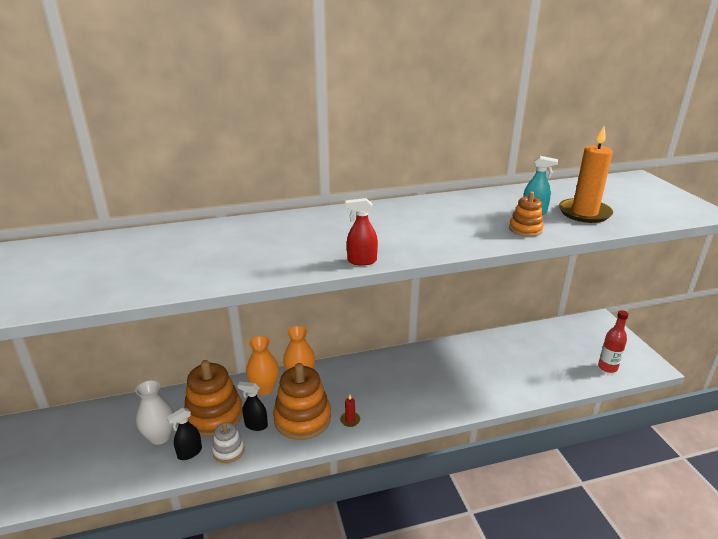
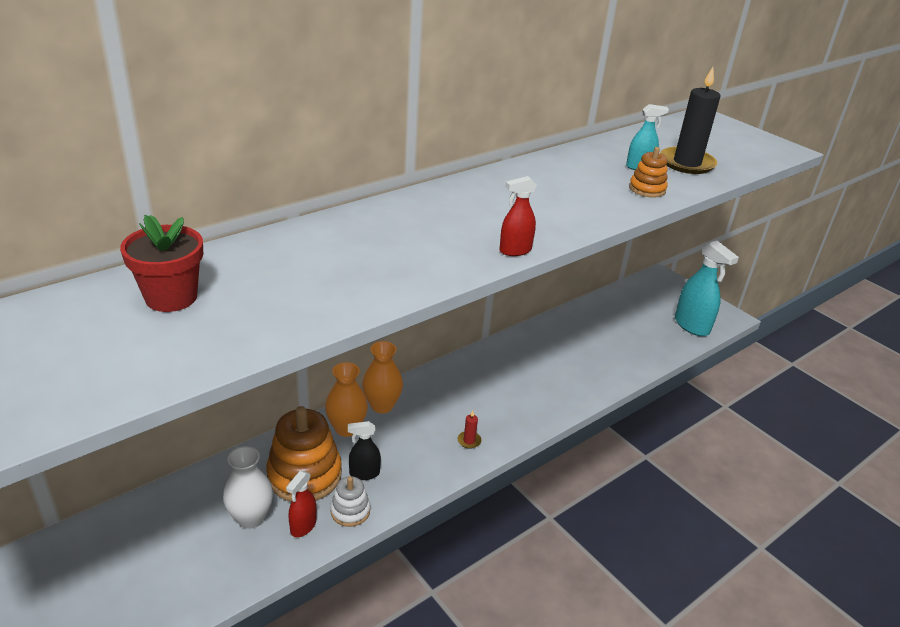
camera: 25 degrees left, 5 degrees up
black spray bottle [166,408,202,460] -> red spray bottle [286,471,316,537]
orange stacking toy [273,363,331,440] -> none
orange candle [559,126,613,223] -> black candle [660,67,721,174]
red bottle [598,310,629,373] -> turquoise spray bottle [675,241,739,336]
none -> red flower pot [120,215,203,312]

